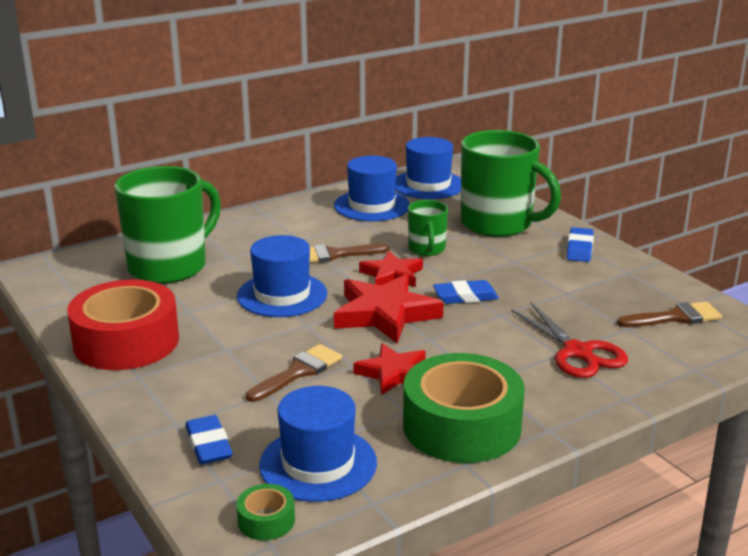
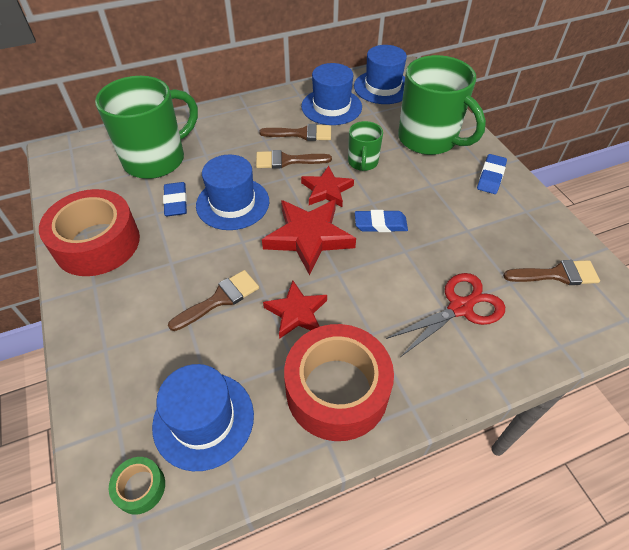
camera: 10 degrees right, 25 degrees up
blue eraser [186,415,233,465] -> blue eraser moved to [163,182,187,216]
green tape [403,353,525,463] -> red tape [284,324,394,441]
red scissors [511,303,628,378] -> red scissors turned 105 degrees counterclockwise [386,273,505,357]
none -> brown brush [259,124,331,141]

